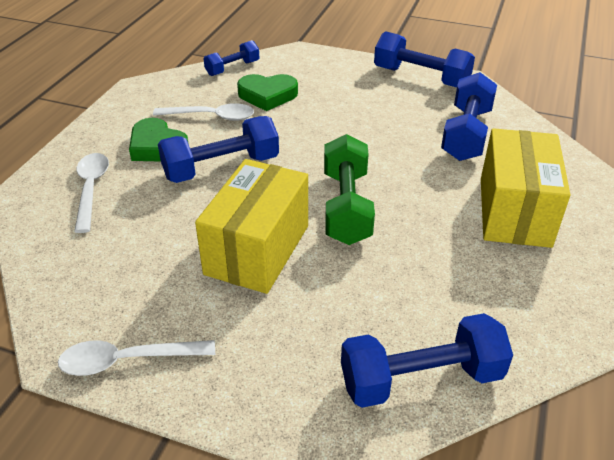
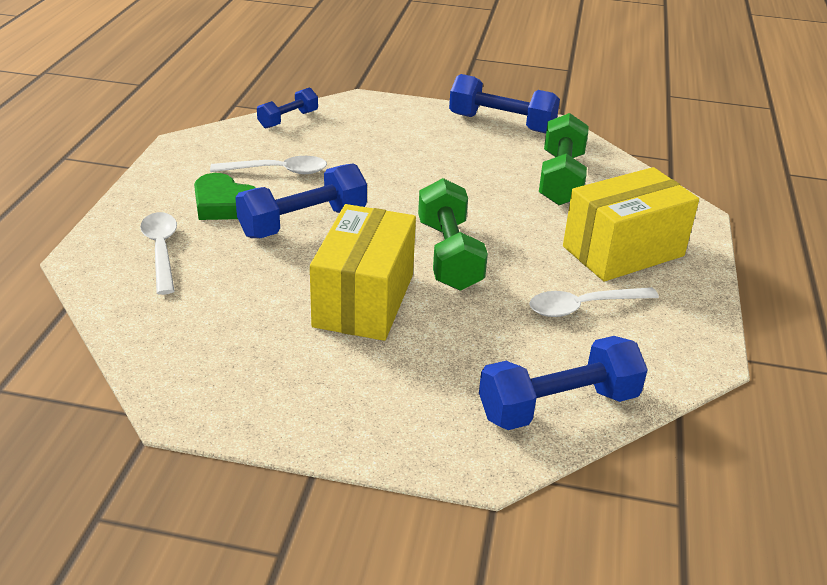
camera: 10 degrees left, 5 degrees down
white spoon [58,340,215,376] -> white spoon moved to [529,287,659,317]
green heart [237,74,298,111] -> none
blue dumbbell [441,72,497,161] -> green dumbbell [539,113,589,205]
yellow box [481,128,570,248] -> yellow box turned 60 degrees clockwise [563,167,699,281]

